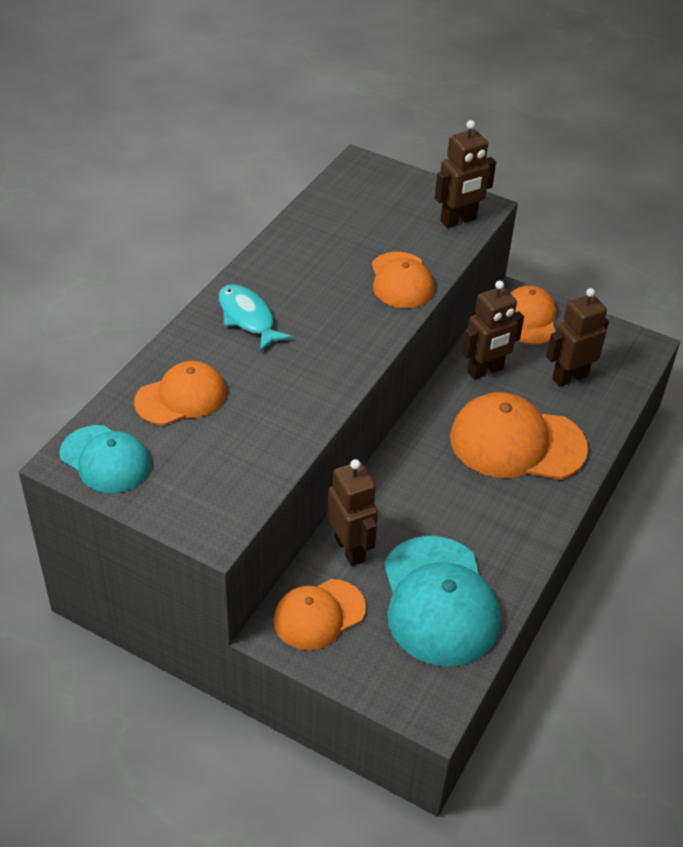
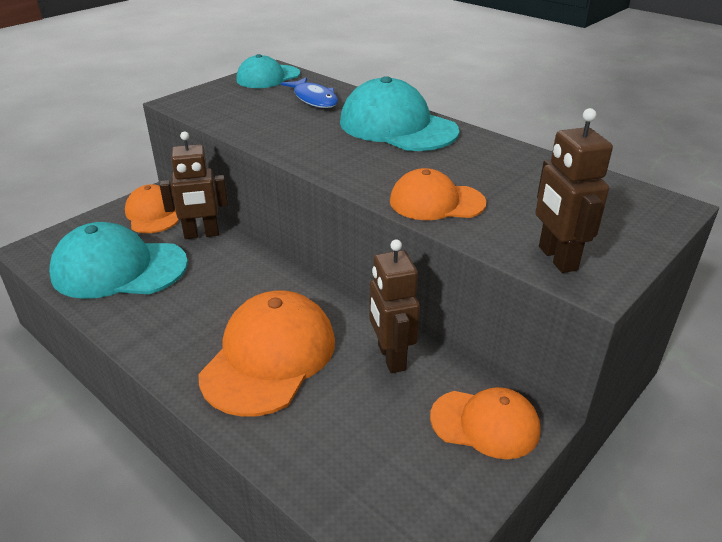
camera: 105 degrees right, 10 degrees down
orange cap [134,361,226,425] -> blue fish [281,77,338,108]
turquoise fish [219,284,293,352] -> turquoise cap [340,76,459,151]
brown robot [546,288,609,387] -> none

